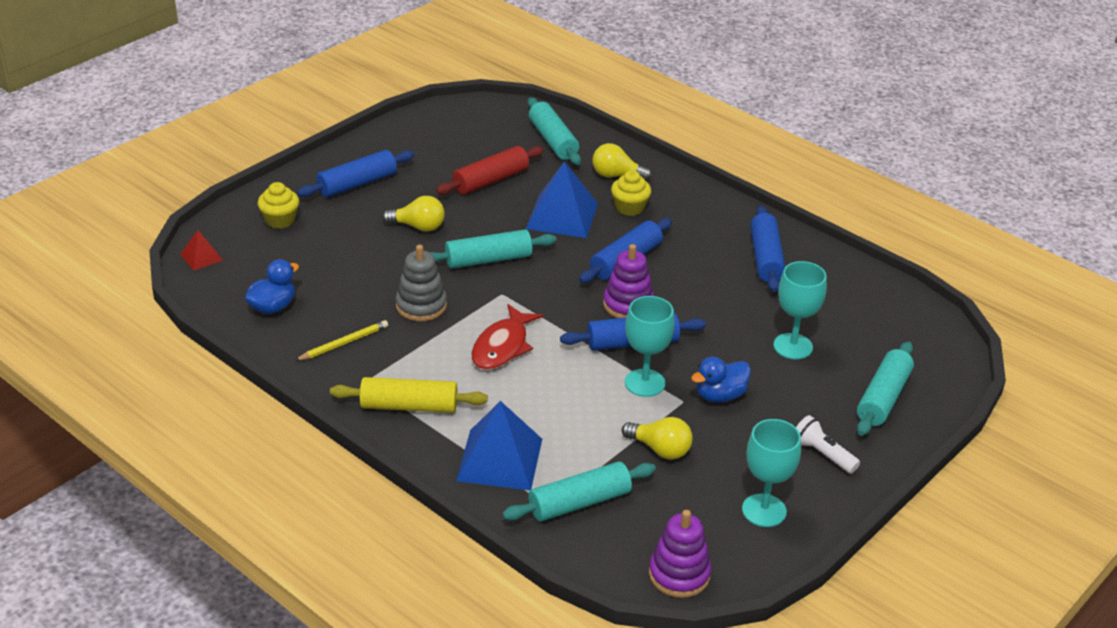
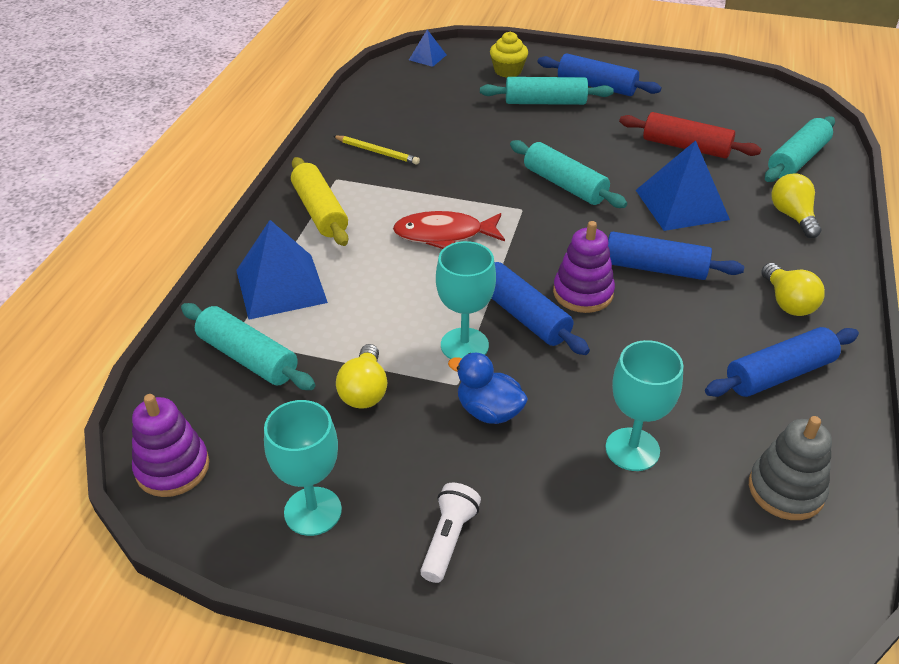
camera: 65 degrees right, 5 degrees up
red pyramid [180,230,223,271] -> blue pyramid [409,30,446,67]
blue duck [245,259,299,314] -> none
yellow light bulb [382,196,445,231] -> yellow light bulb moved to [761,263,825,316]
grey stacking toy [395,245,447,321] -> grey stacking toy moved to [749,416,832,520]
yellow cupcake [611,170,651,216] -> none
turquoise rolling pin [857,341,914,436] -> turquoise rolling pin moved to [480,77,614,105]

